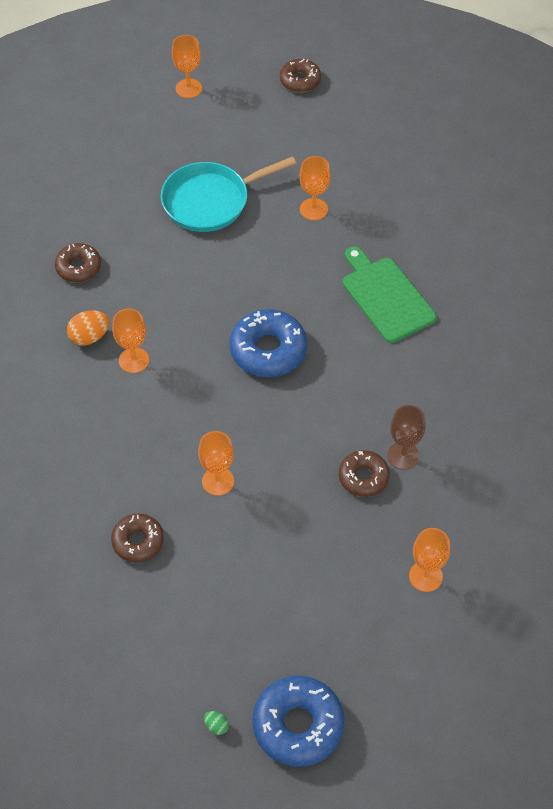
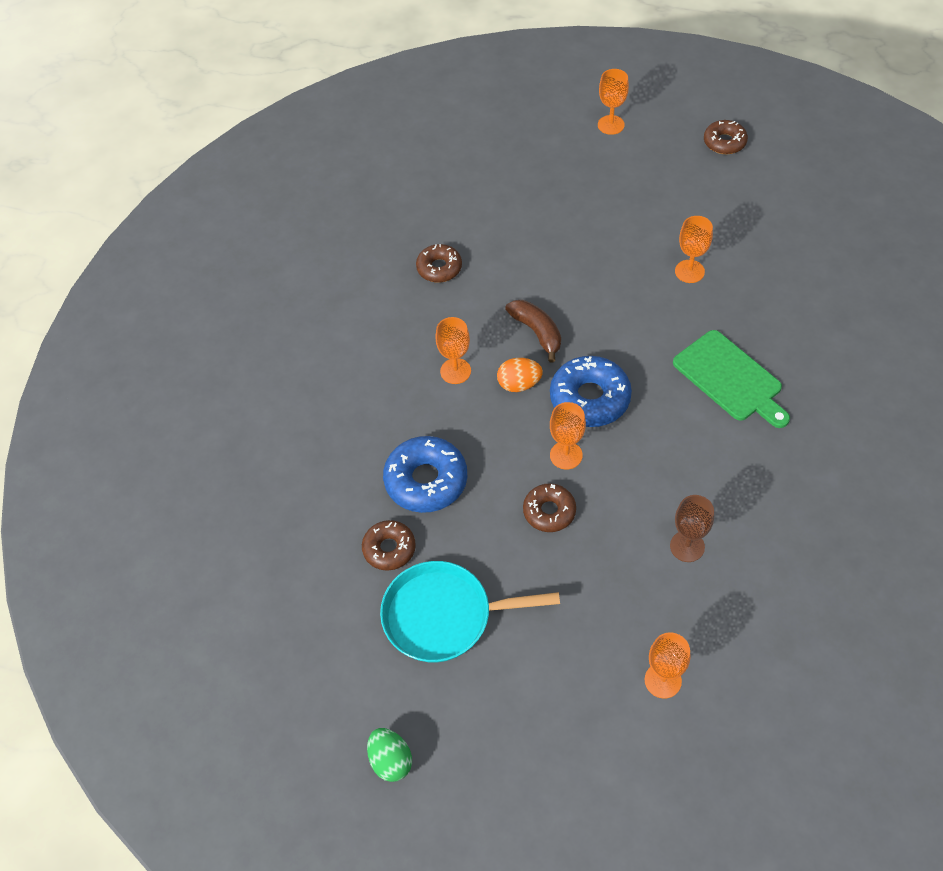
camera: 25 degrees right, 0 degrees up
orange egg [67,310,109,346] -> orange egg moved to [497,358,543,392]
turquoise pan [161,156,296,232] -> turquoise pan moved to [380,561,560,662]
orange goblet [198,431,234,496] -> orange goblet moved to [550,402,586,469]
green egg [204,711,229,735] -> green egg [367,728,412,782], size x1.90
blue donut [252,676,344,767] -> blue donut moved to [383,436,467,513]
brown donut [339,450,390,497] -> brown donut moved to [523,483,576,532]
green cutting board [343,247,437,343] -> green cutting board turned 150 degrees clockwise [673,330,790,428]
none -> brown banana [505,300,561,362]

